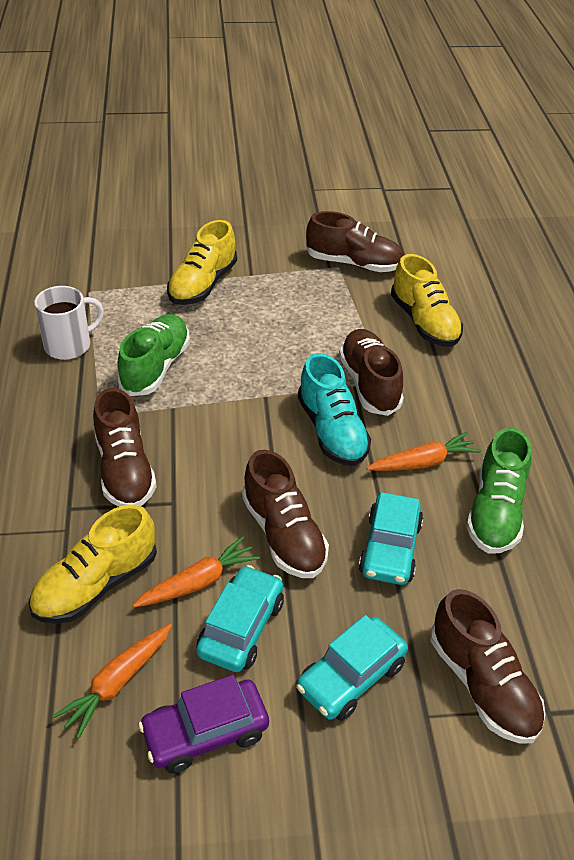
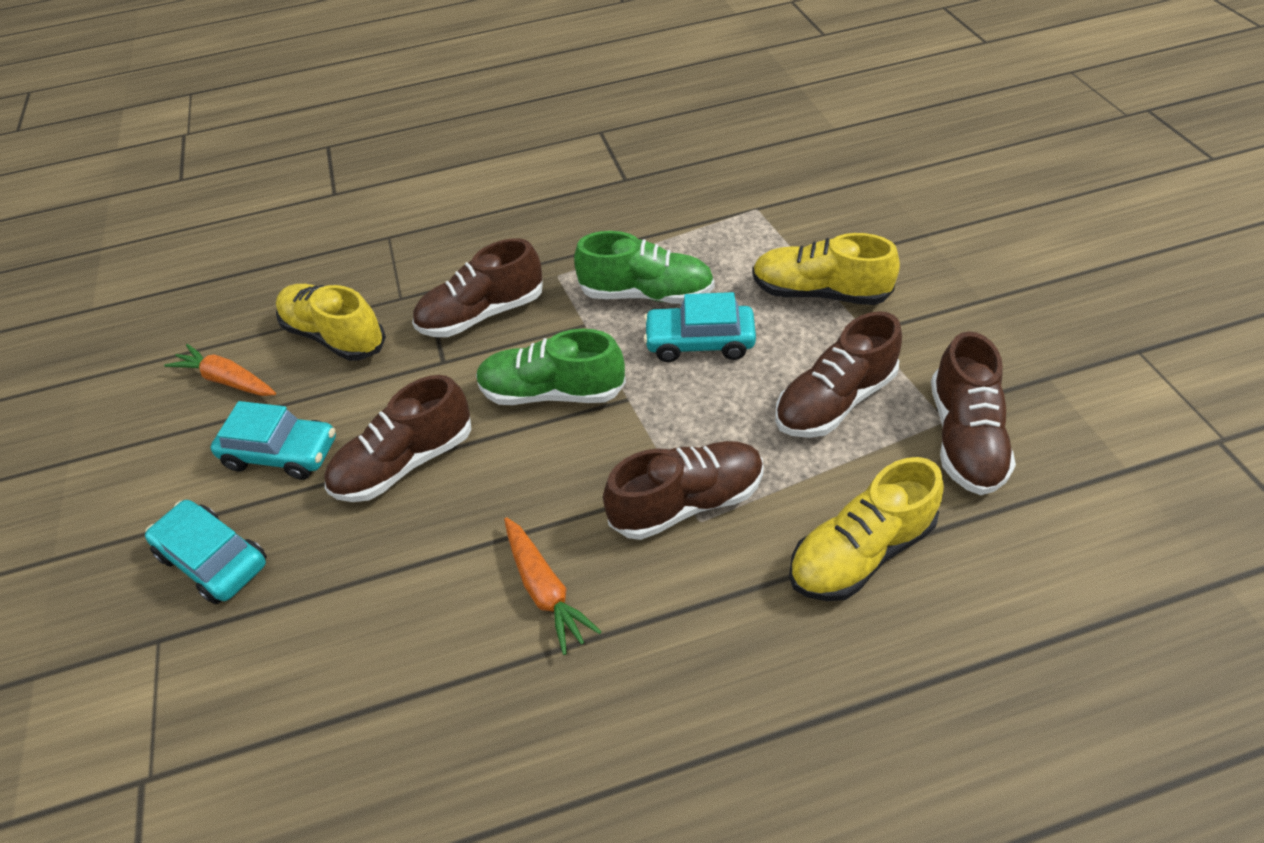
camera: 85 degrees right, 5 degrees up
white mug [34,286,104,360] -> none
orange carrot [133,536,260,607] -> none
purple car [138,675,269,774] -> none
turquoise shoe [298,353,371,466] -> none
turquoise car [359,492,423,585] -> turquoise car moved to [643,292,756,362]
brown shoe [431,589,545,744] -> brown shoe moved to [775,311,902,438]
green shoe [466,427,531,554] -> green shoe moved to [476,329,626,405]

